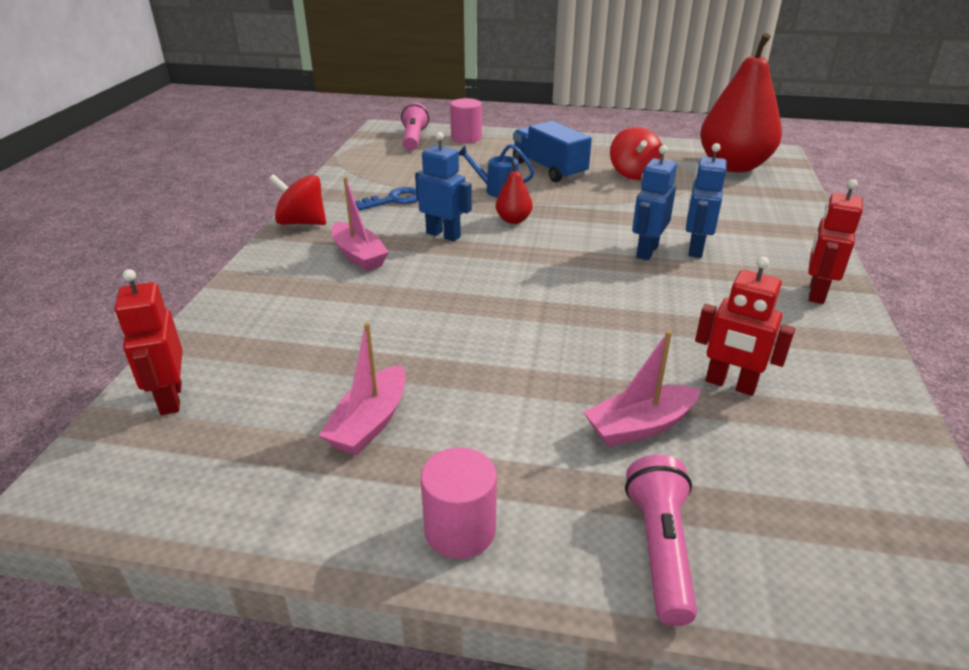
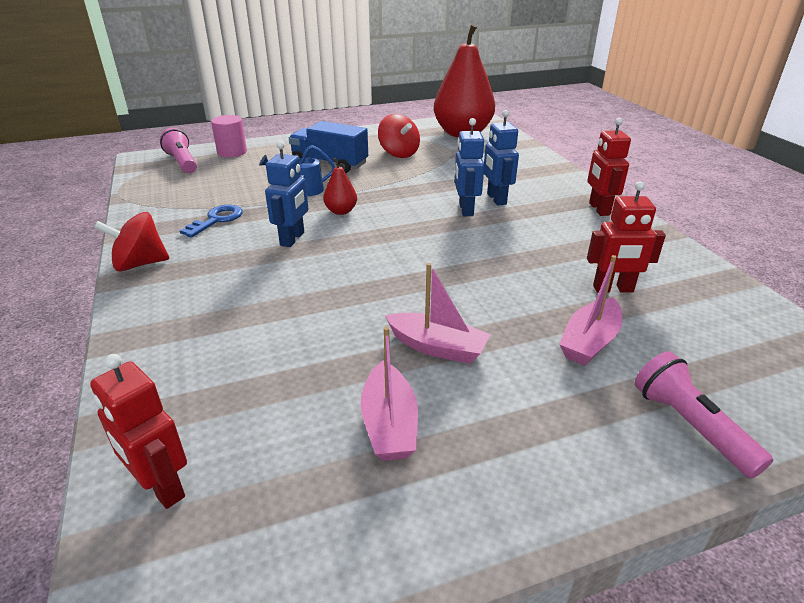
camera: 30 degrees left, 0 degrees up
pink boat [332,177,389,271] -> pink boat moved to [385,263,491,364]
blue robot [415,132,472,241] -> blue robot turned 105 degrees clockwise [265,141,309,247]
pink cylinder [421,447,497,559] -> none

